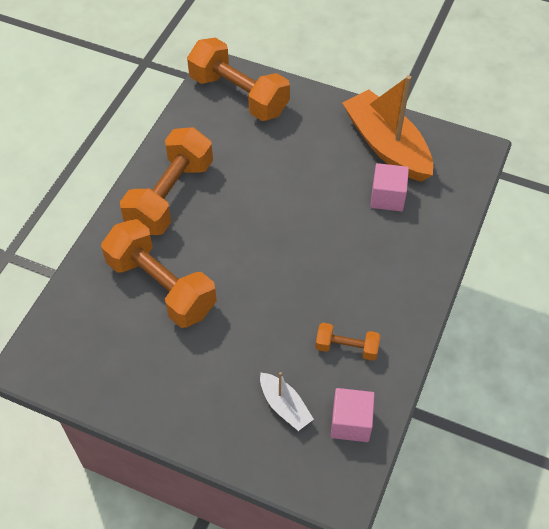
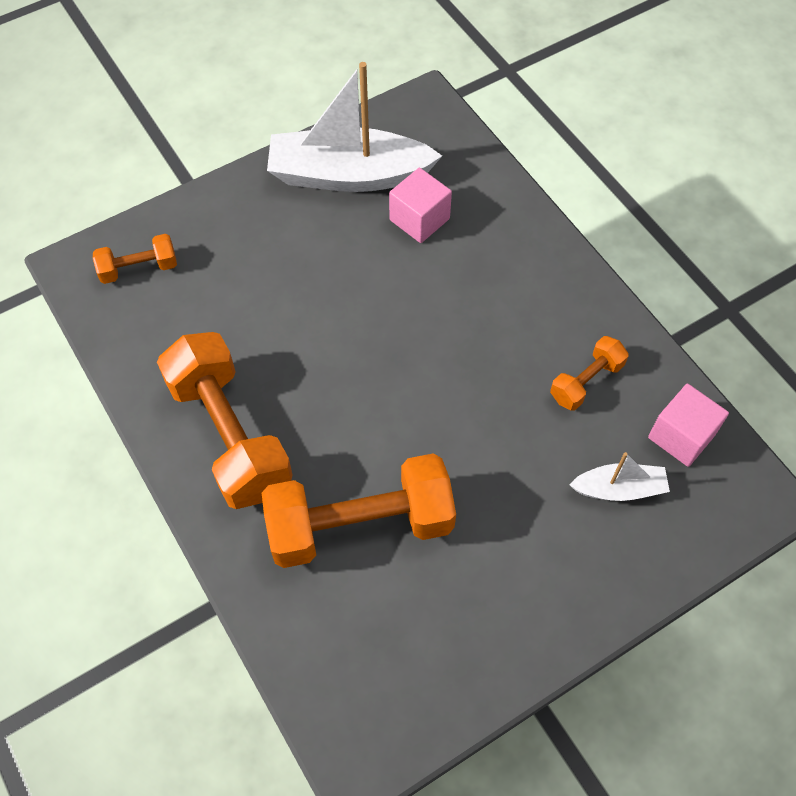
camera: 55 degrees left, 5 degrees up
orange dumbbell [187,38,290,121] -> orange dumbbell [93,234,177,284], size x0.49
orange boat [342,75,433,182] -> white boat [267,62,442,192]

